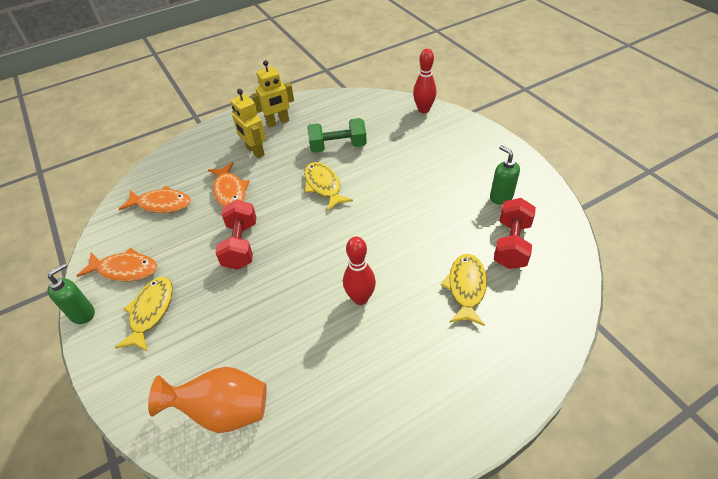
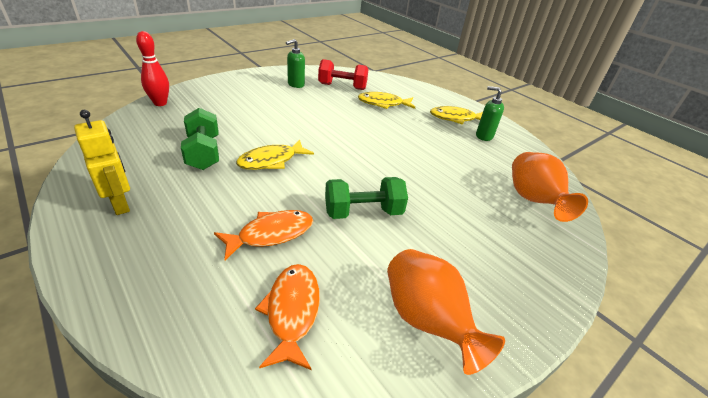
camera: 105 degrees left, 10 degrees down
green soap dispenser [47,263,95,324] -> green soap dispenser moved to [476,86,504,141]
orange fish [77,248,157,282] -> orange vase [387,249,505,375]
yellow fish [114,277,173,352] -> yellow fish moved to [430,106,483,125]
red dumbbell [215,200,256,270] -> green dumbbell [325,177,408,219]
yellow robot [231,89,266,158] -> none
red bowling pin [343,237,376,305] -> none

